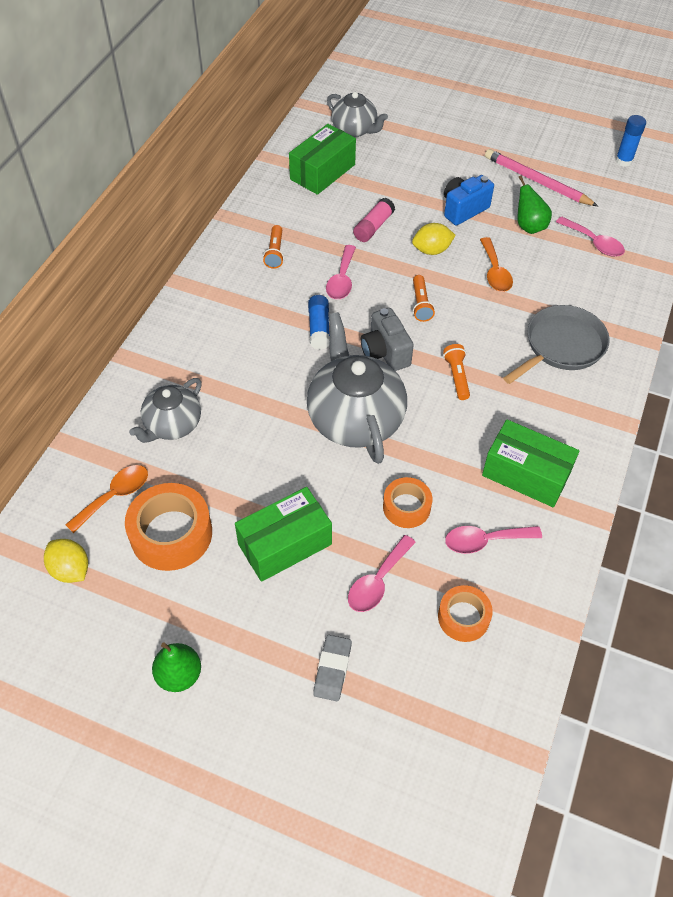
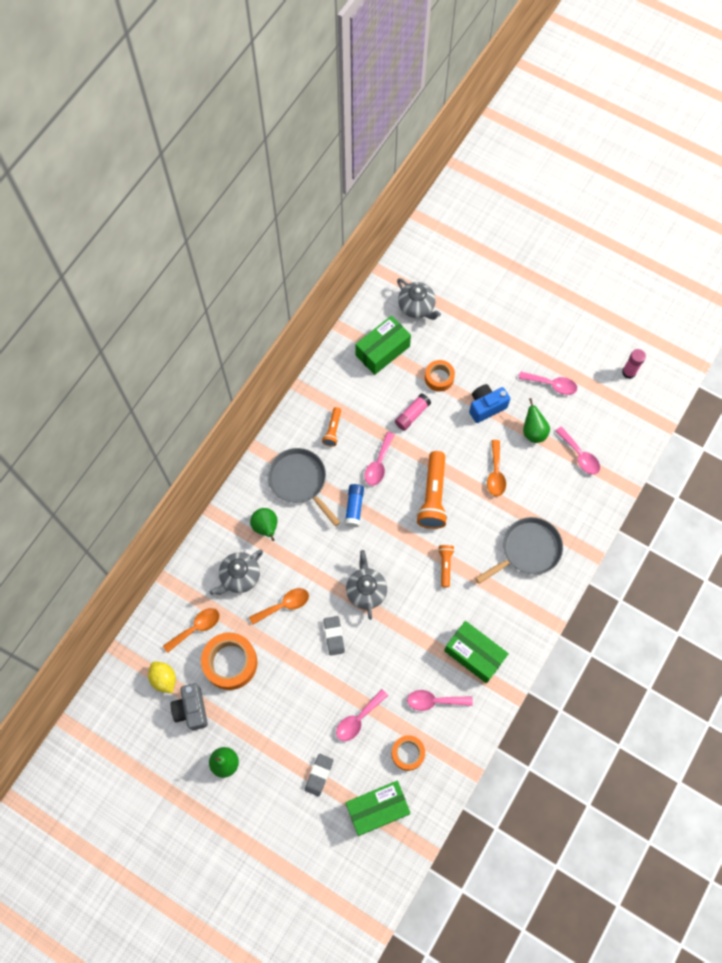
camera: 10 degrees right, 15 degrees up
green box [235,487,332,582] -> green box moved to [346,781,411,836]
grey teapot [307,312,407,464] -> grey teapot [346,550,387,620], size x0.60
grey camera [361,308,414,371] -> grey camera moved to [171,683,208,730]
orange tape [383,477,432,528] -> orange tape moved to [425,360,455,392]
yellow lemon [412,223,456,255] -> none
orange flashlight [413,275,435,322] -> orange flashlight [416,451,448,529], size x1.90
pink pencil [485,149,598,206] -> pink spoon [518,371,577,395]
blue glue stick [615,115,646,167] -> pink glue stick [622,349,646,379]
none -> orange spoon [249,588,309,625]
none -> green pear [250,508,277,541]
none -> grey pan [268,448,340,526]
none -> grey eraser [324,616,345,656]

